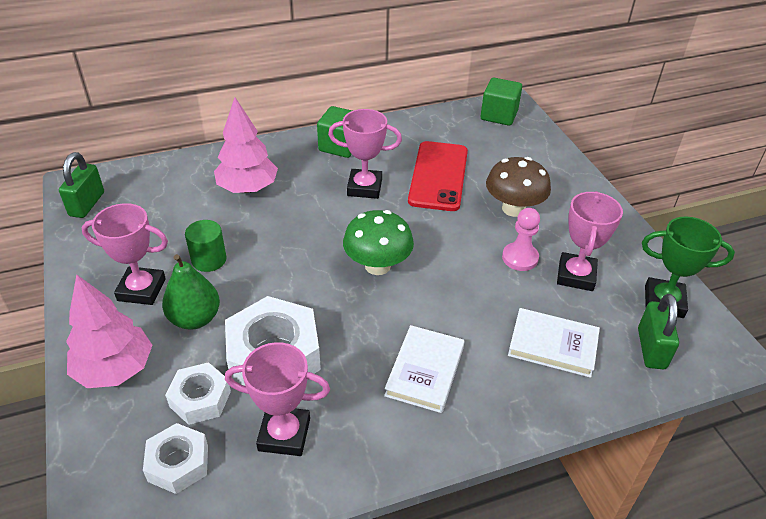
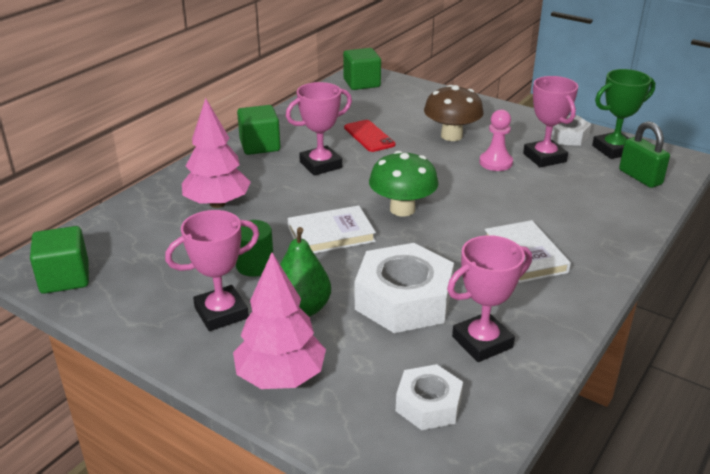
camera: 35 degrees left, 10 degrees down
green padlock [59,152,104,218] -> green cube [30,226,89,294]
white nut [165,362,231,425] -> white nut moved to [551,115,591,146]
red phone [408,141,468,211] -> red phone [344,120,395,152], size x0.60
white book [508,308,600,378] -> white book moved to [288,205,376,253]

